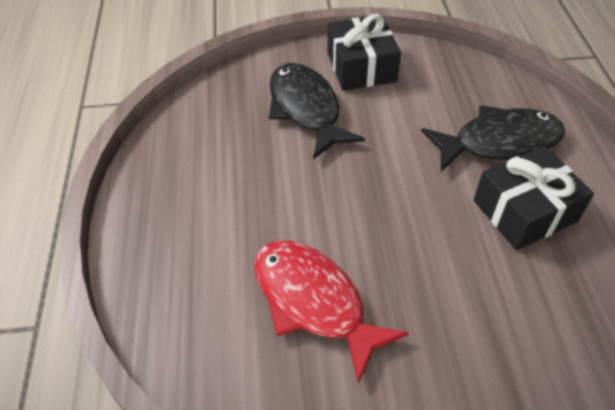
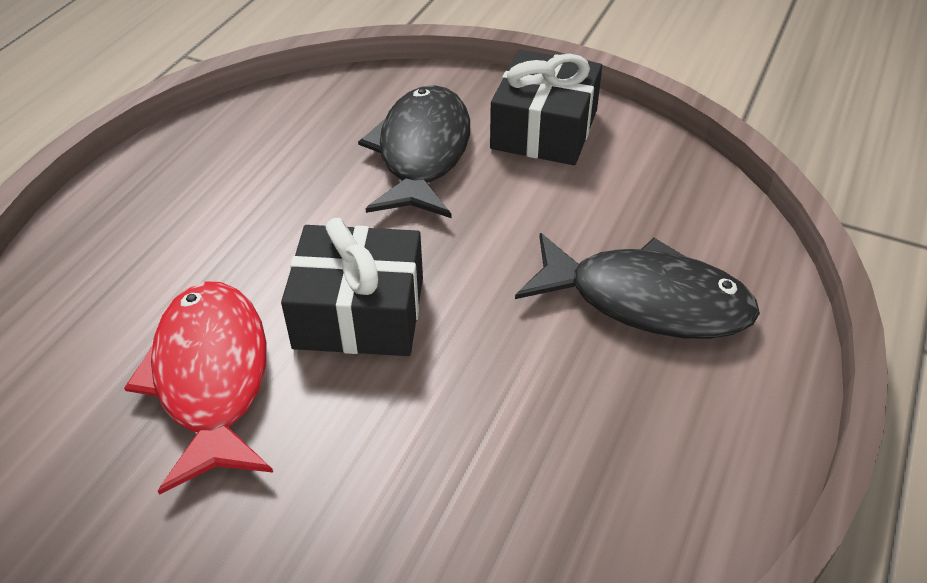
camera: 30 degrees right, 5 degrees down
black gift [474,146,594,250] -> black gift moved to [281,218,423,356]

